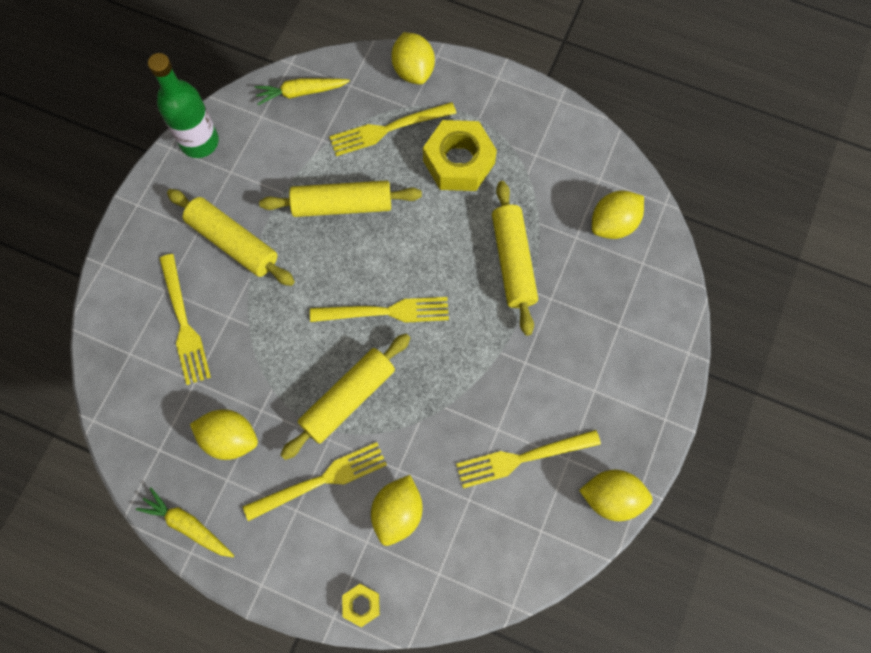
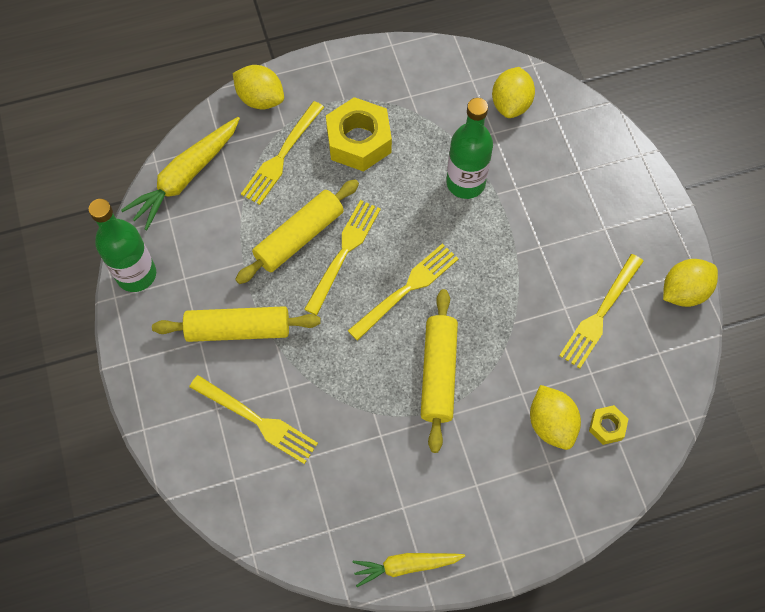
camera: 40 degrees left, 5 degrees down
yellow lemon [190,409,258,460] -> none
yellow fork [243,442,387,521] -> yellow fork moved to [304,200,381,315]
yellow carrot [255,78,350,105] -> yellow carrot [121,117,240,230], size x1.59
yellow nut [342,584,380,627] -> yellow nut moved to [589,405,628,445]
yellow rolling pin [492,181,538,336] -> green bottle [446,98,493,199]

